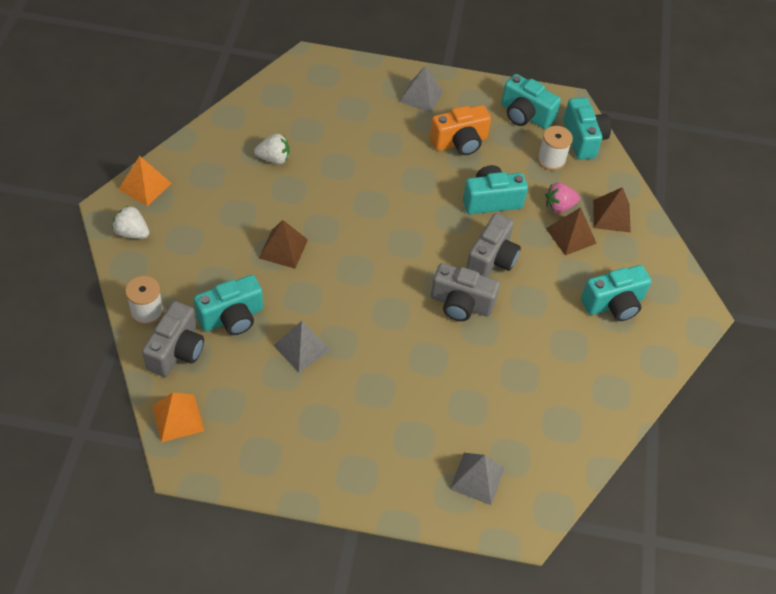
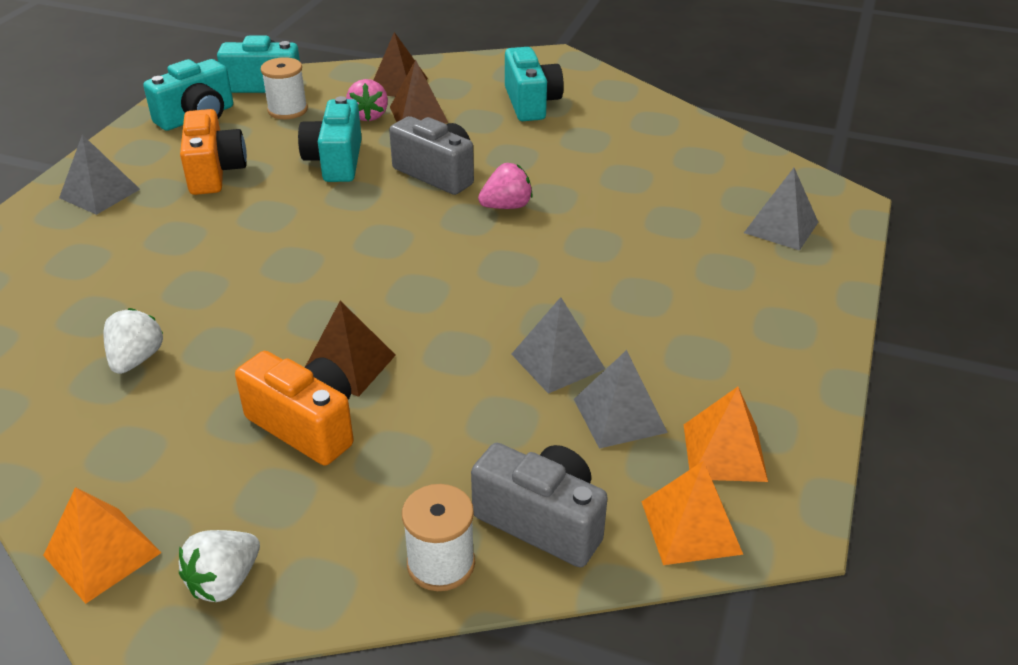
camera: 75 degrees left, 15 degrees down
turquoise camera [194,275,263,335] -> none
grey camera [431,263,500,321] -> pink strawberry [478,163,533,209]
none -> orange camera [235,351,354,466]
none -> grey pyramid [574,350,668,449]
none -> orange pyramid [684,387,768,482]

